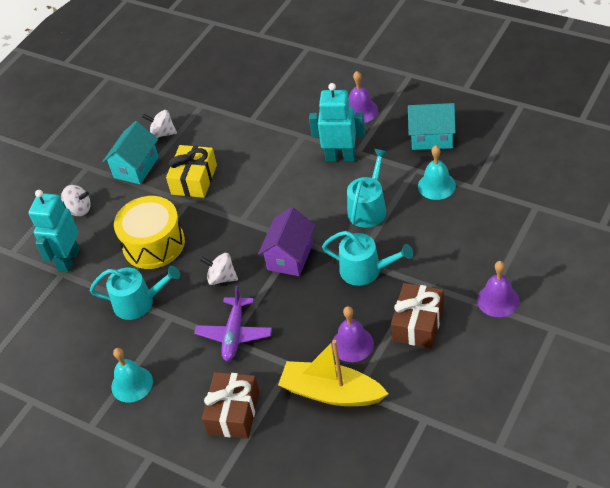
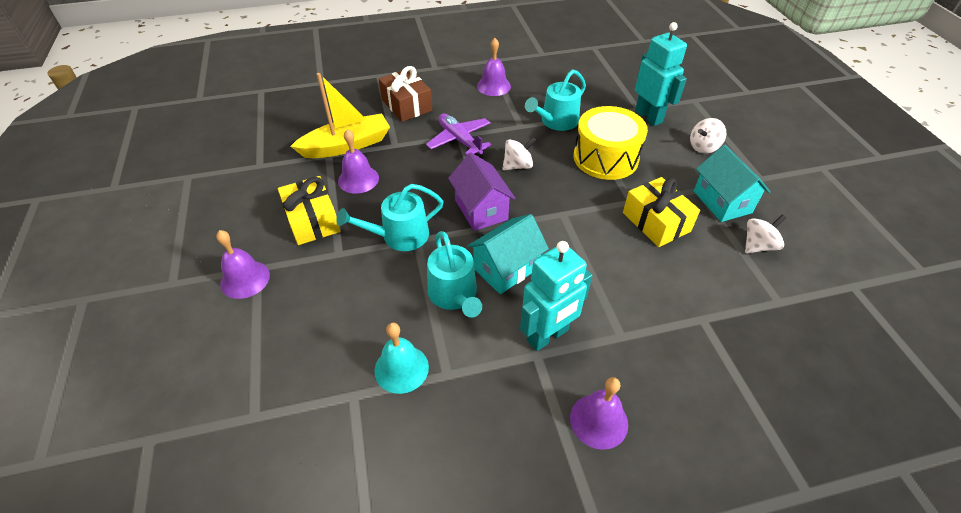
camera: 130 degrees right, 0 degrees up
turquoise bell [111,348,153,402] -> purple bell [477,38,511,96]
brown gift [391,283,444,348] -> yellow gift [278,176,340,245]
turquoise house [408,103,456,150] -> turquoise house moved to [467,214,549,294]

